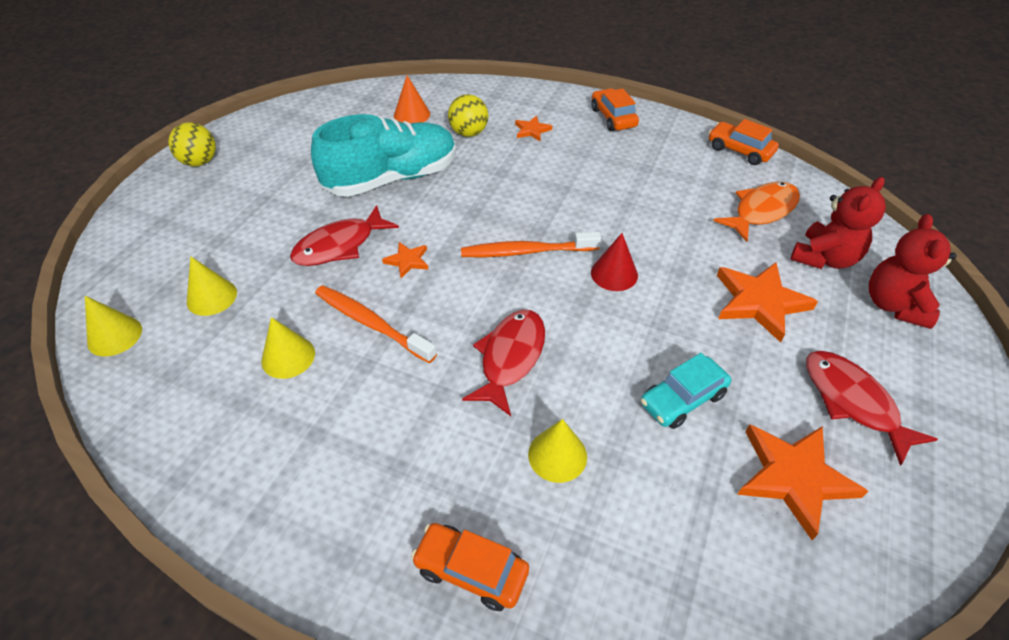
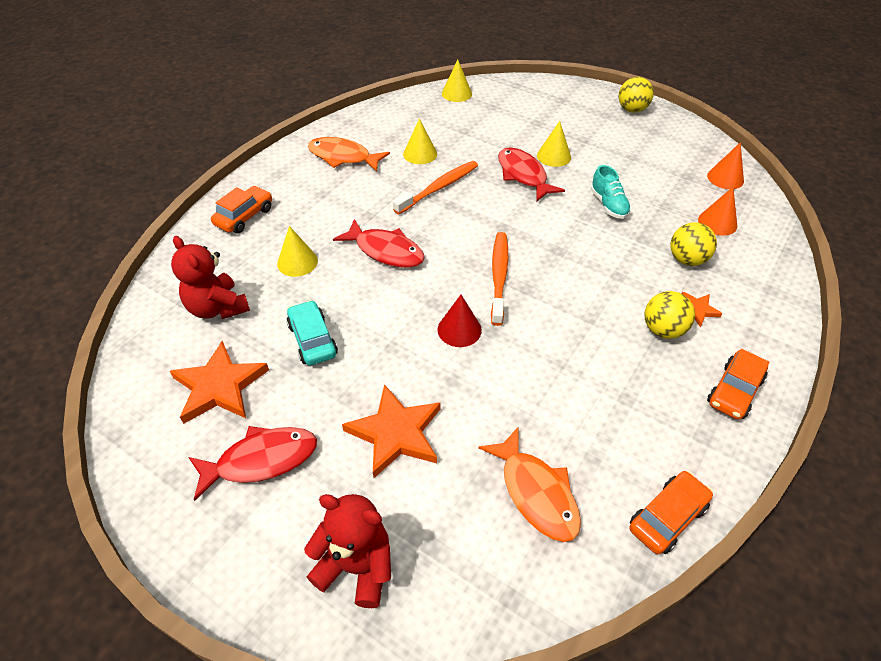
camera: 100 degrees right, 0 degrees up
yellow cone [187,256,237,316] -> yellow cone moved to [537,121,571,167]
turquoise shoe [311,114,456,197] -> turquoise shoe [590,165,631,219], size x0.47
orange star [382,242,429,278] -> none
orange car [591,88,639,131] -> orange car turned 135 degrees clockwise [707,349,769,420]
red teddy bear [791,177,886,269] -> red teddy bear moved to [171,236,250,319]
none -> orange fish [308,137,390,172]
none -> yellow ball [644,291,695,339]
none -> orange cone [707,142,744,189]

